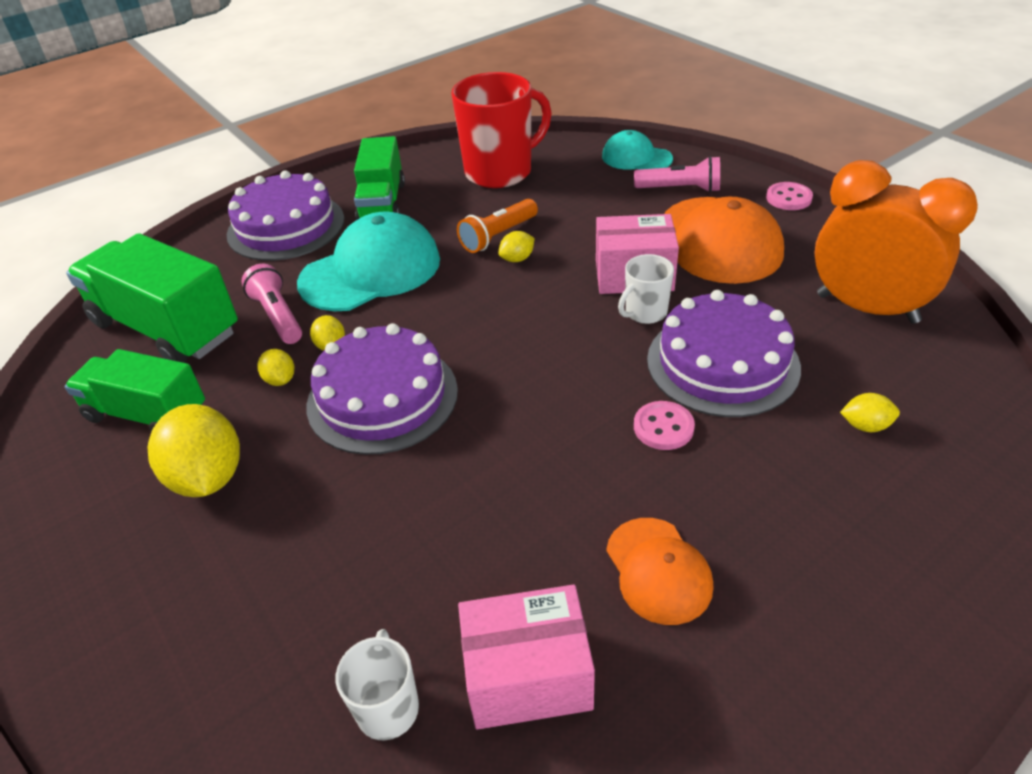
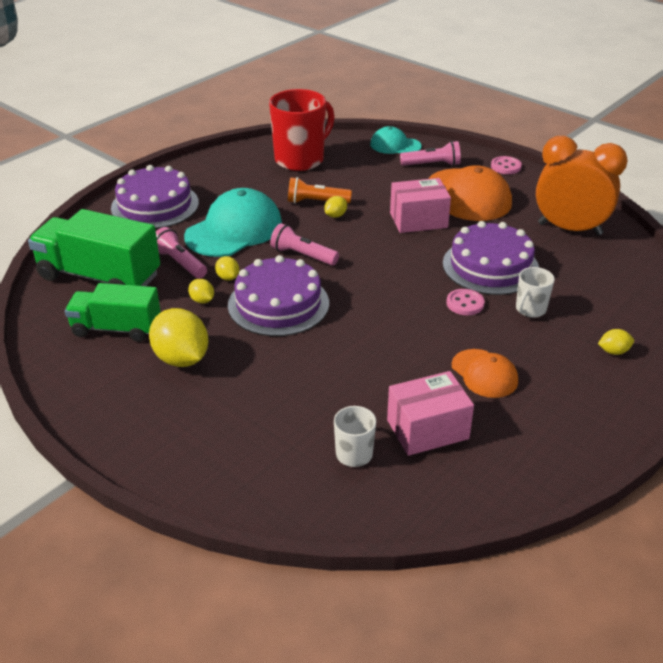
camera: 15 degrees left, 5 degrees down
green truck [354,136,405,220] -> none
orange flashlight [457,199,538,253] -> orange flashlight turned 60 degrees clockwise [288,177,352,203]
white mug [618,254,674,324] -> white mug moved to [516,267,555,318]
yellow lemon [840,393,900,432] -> yellow lemon moved to [598,329,634,355]
none -> pink flashlight [270,223,339,266]

